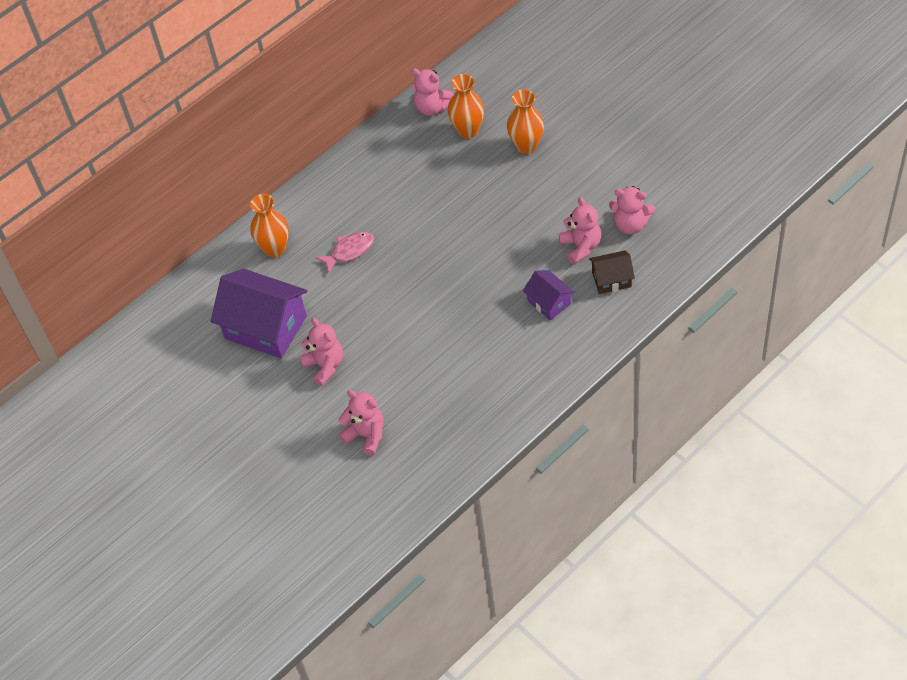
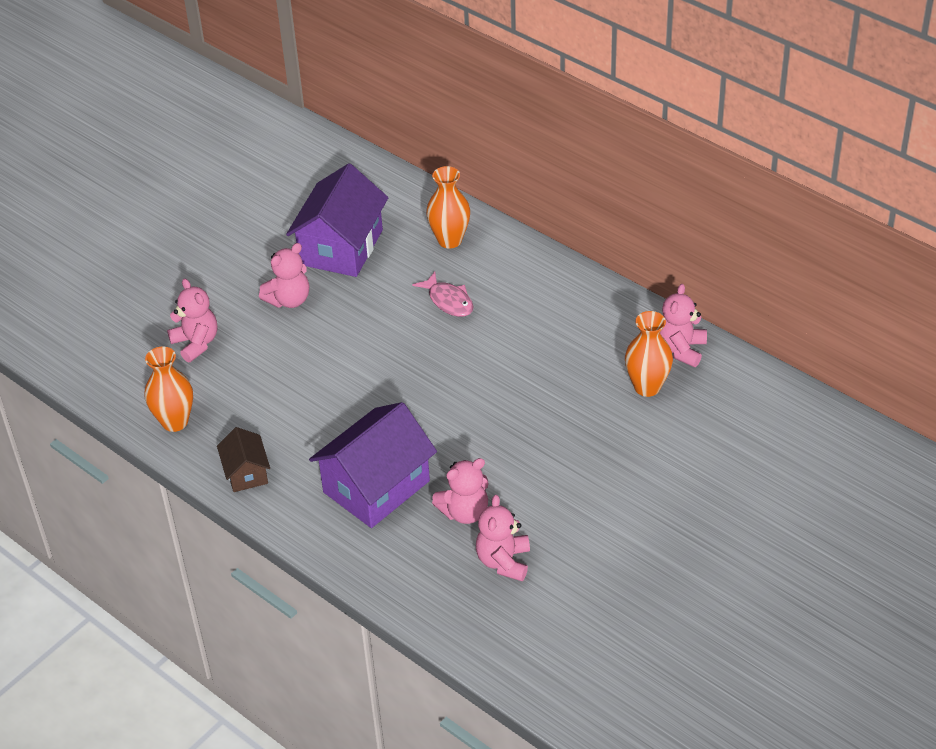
camera: 80 degrees right, 10 degrees down
pink teddy bear [338,390,384,456] -> pink teddy bear turned 60 degrees counterclockwise [167,278,217,363]
orange vase [507,89,544,154] -> orange vase moved to [144,347,193,432]
purple house [523,270,575,320] -> purple house [309,402,437,528], size x1.94
brown house [589,251,635,294] -> brown house moved to [217,427,270,492]

